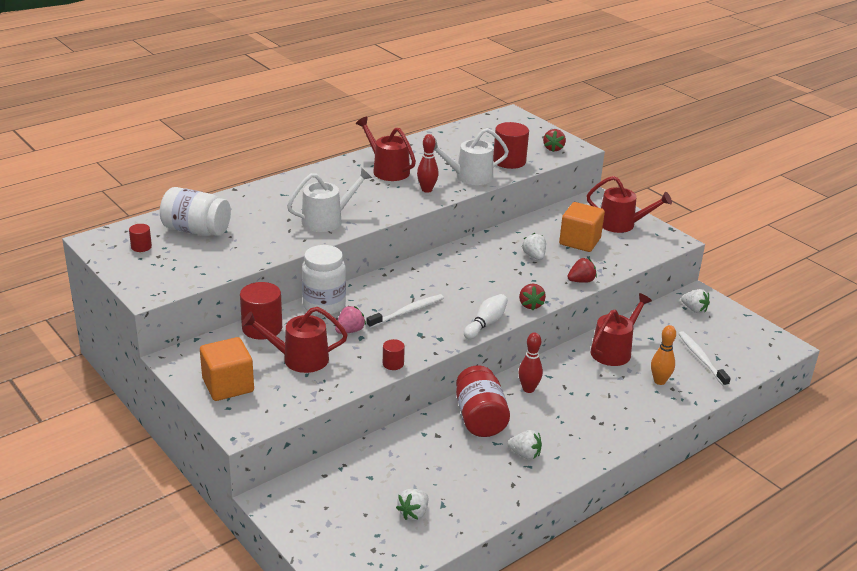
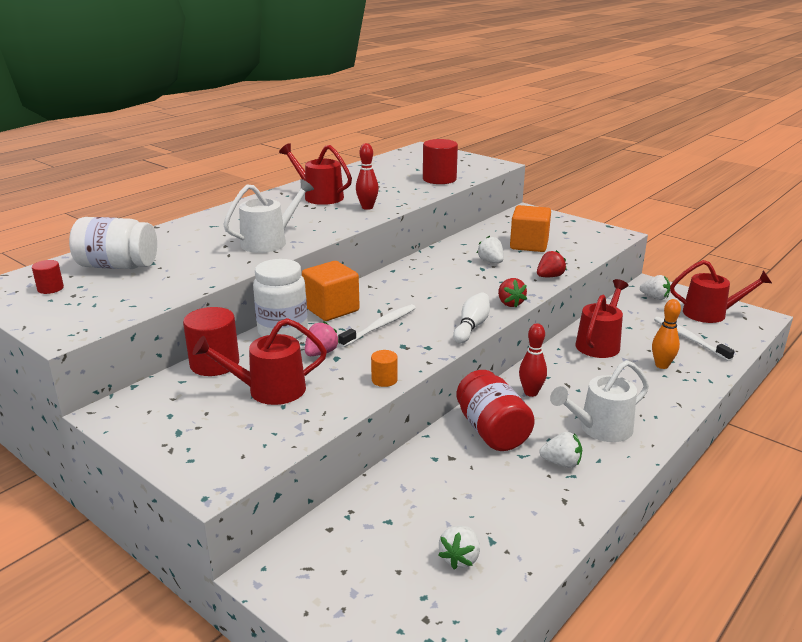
camera: 10 degrees left, 5 degrees down
orange cube [200,337,254,401] -> orange cube moved to [302,261,360,321]
red cylinder [383,339,405,370] -> orange cylinder [371,350,398,387]
white watering can [434,128,509,185] -> white watering can moved to [550,360,649,442]
red strawberry [543,129,566,152] -> none
red watering can [586,176,672,233] -> red watering can moved to [670,260,772,323]

